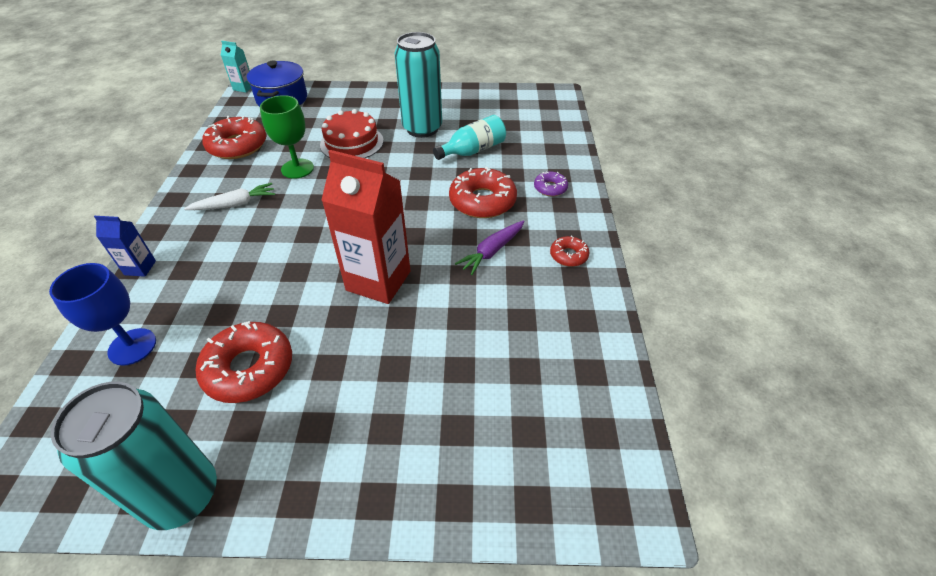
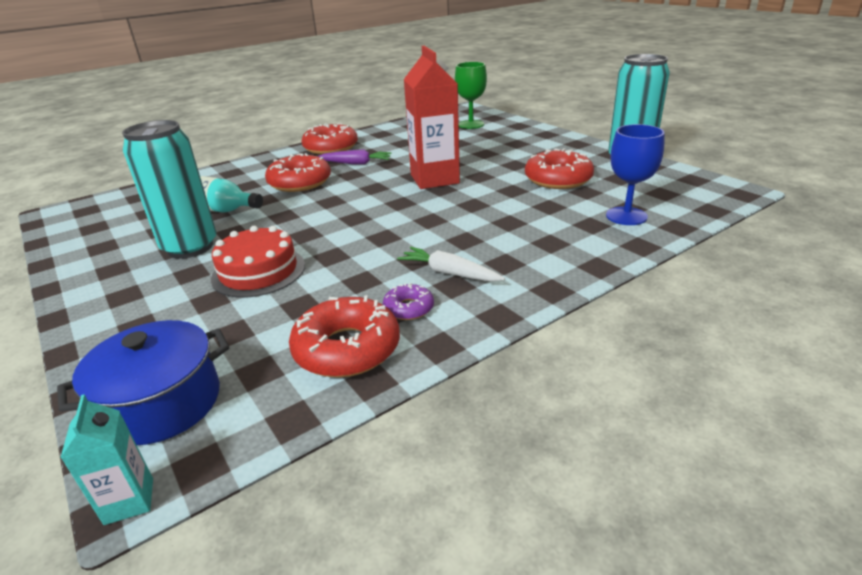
camera: 125 degrees left, 15 degrees down
blue carton [94,216,156,277] -> none
green goblet [260,95,314,179] -> green goblet moved to [455,62,487,129]
purple donut [534,172,568,196] -> purple donut moved to [383,283,434,320]
red donut [550,236,589,267] -> red donut [301,123,358,155], size x1.93

